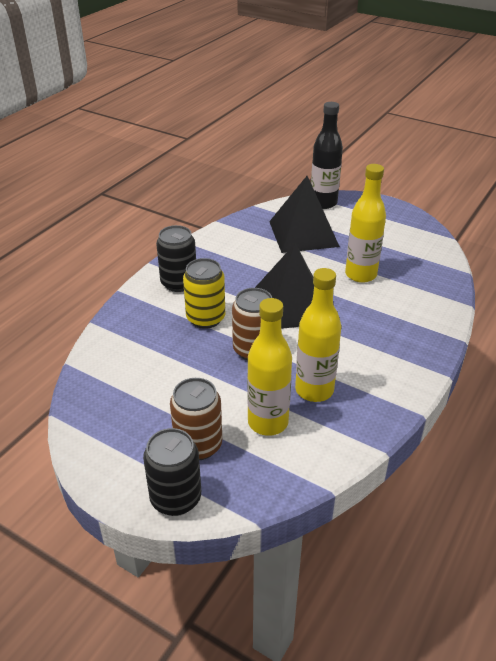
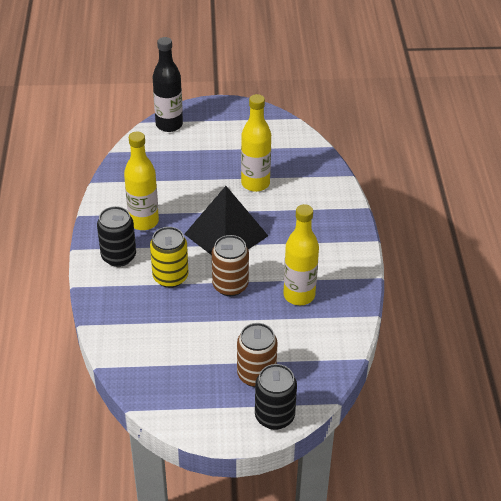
camera: 35 degrees left, 5 degrees up
yellow bottle [247,298,292,436] -> yellow bottle moved to [124,132,159,230]
black pyramid [269,176,340,253] -> none

